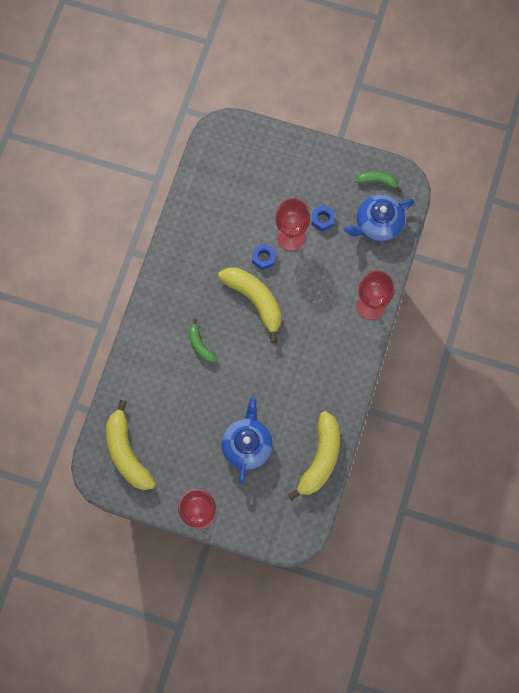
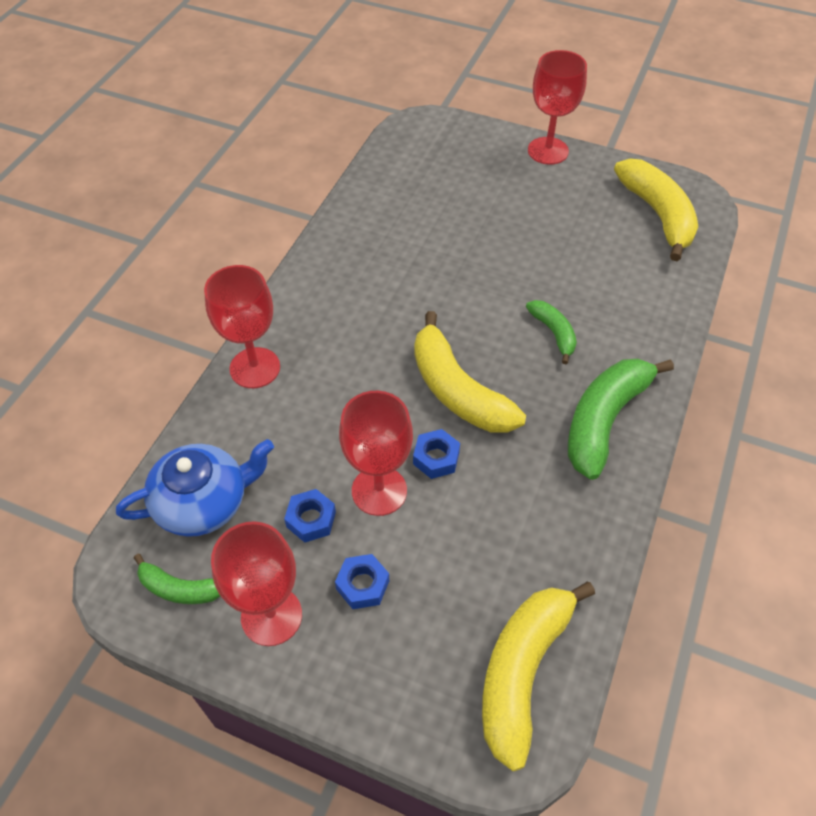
camera: 175 degrees left, 20 degrees down
blue teapot [222,397,273,484] -> none
yellow banana [288,411,340,500] -> yellow banana moved to [482,582,595,771]
none -> red goblet [211,521,302,646]
none -> blue nut [335,554,389,609]
none -> green banana [568,359,674,480]

